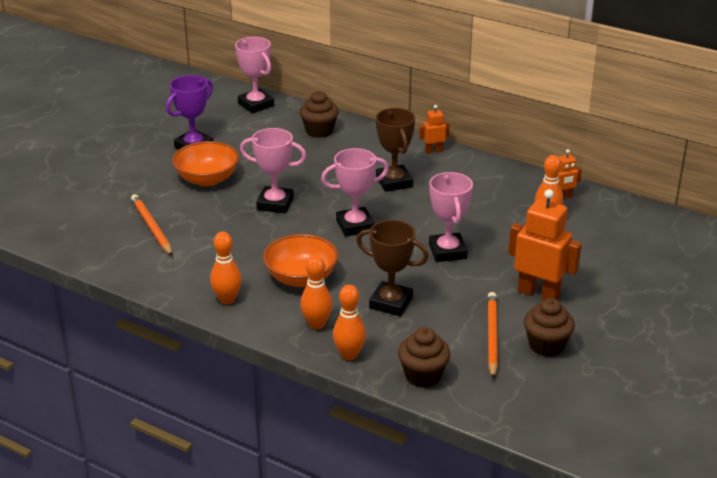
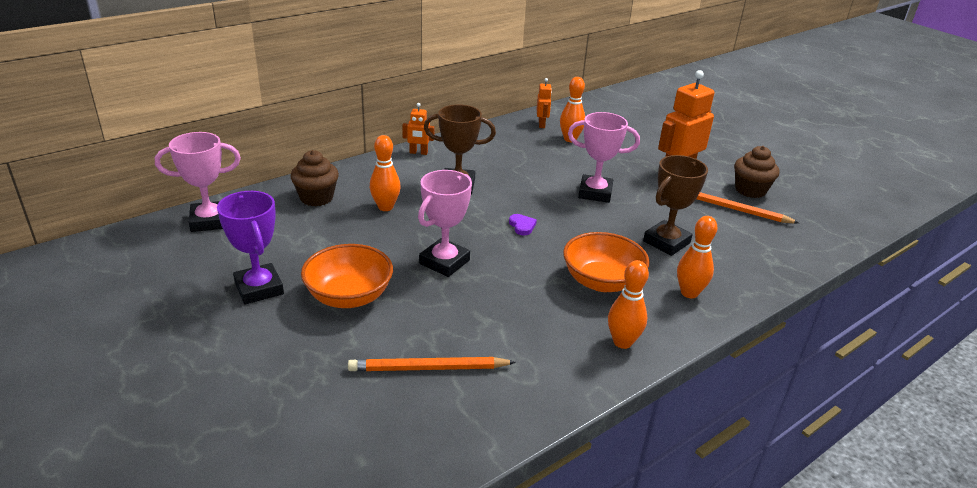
camera: 70 degrees left, 0 degrees up
pink trophy [321,148,389,237] -> purple heart [509,214,537,235]
orange bowling pin [333,285,366,360] -> orange bowling pin moved to [370,135,401,211]
brown cupcake [398,327,450,388] -> none
orange robot [419,105,449,154] -> orange robot turned 90 degrees counterclockwise [402,103,434,155]

